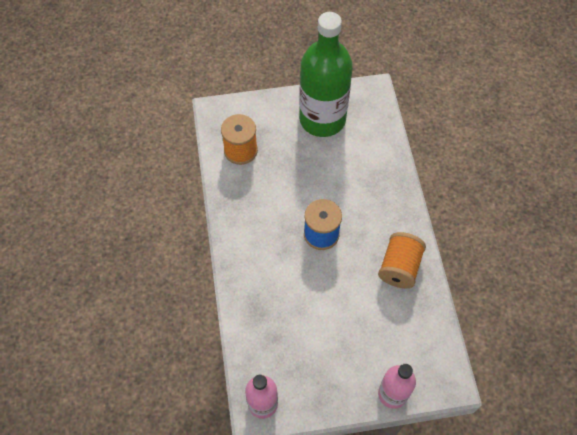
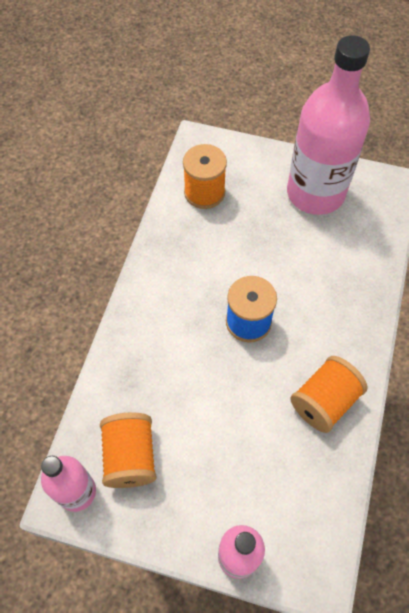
camera: 25 degrees right, 0 degrees up
green bottle [299,12,353,137] -> pink bottle [287,35,370,215]
none -> orange spool [100,412,157,488]

